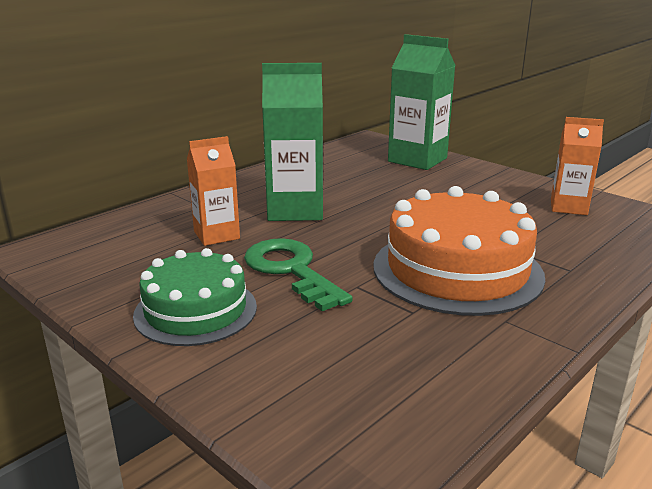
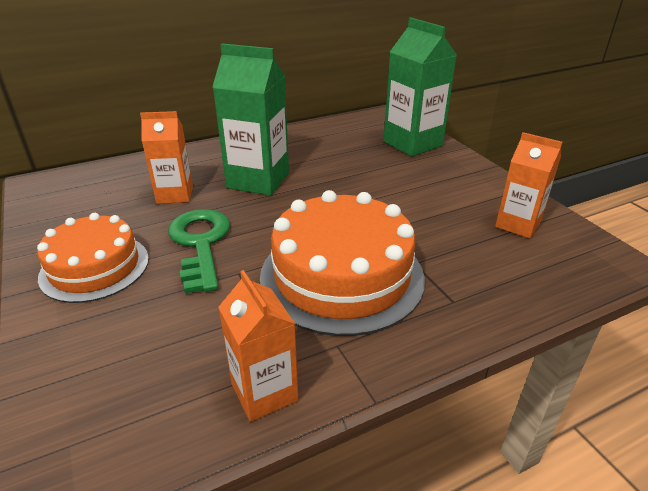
camera: 20 degrees right, 10 degrees up
green cake [133,248,257,346] -> orange cake [37,213,149,303]
none -> orange carton [218,270,298,422]

